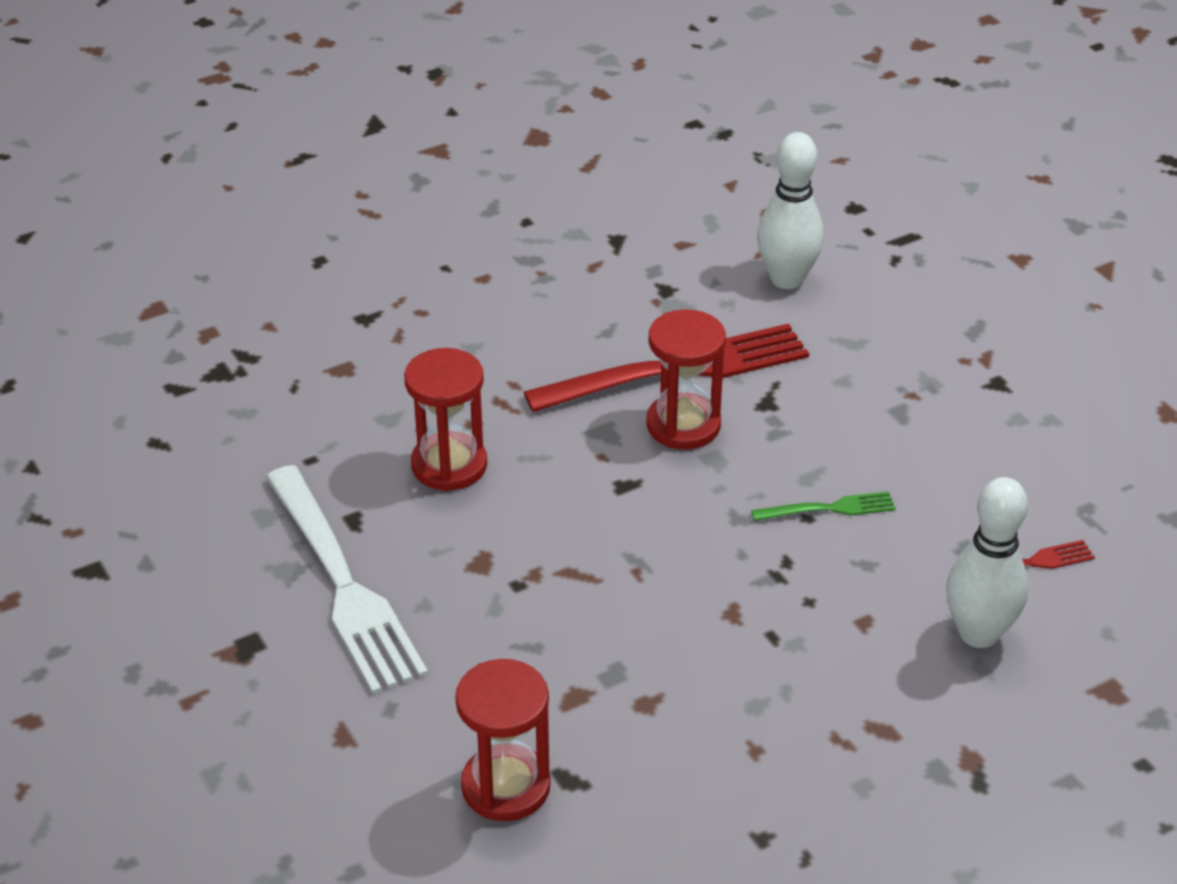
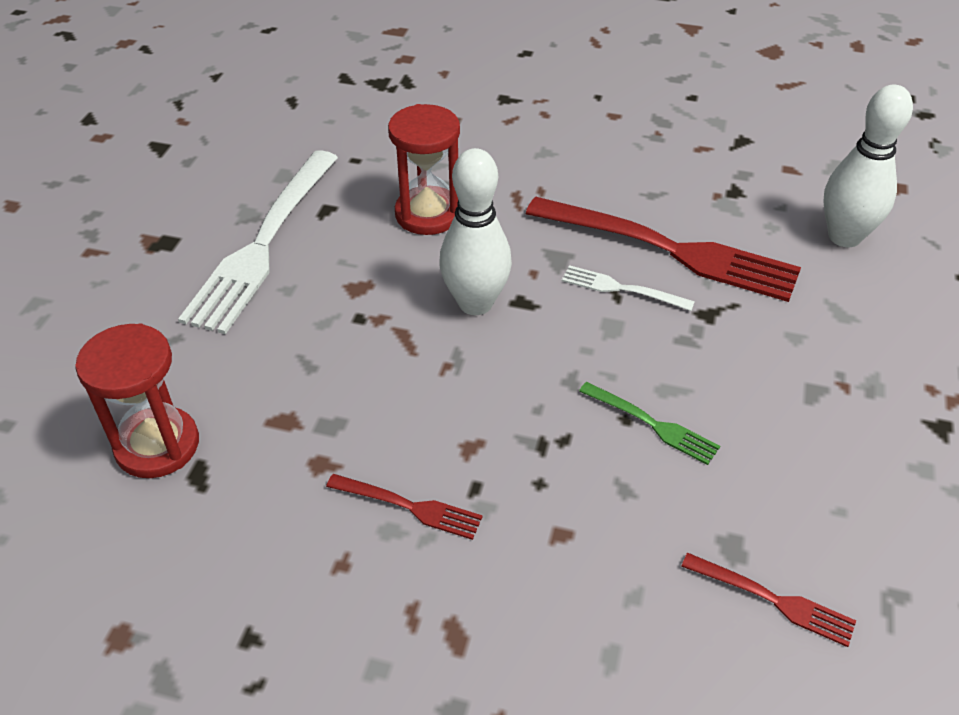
camera: 45 degrees right, 5 degrees up
red hourglass [646,309,726,449] -> white fork [562,265,695,311]
white bowling pin [946,477,1028,648] -> white bowling pin moved to [439,148,512,315]
none -> red fork [326,474,483,540]

